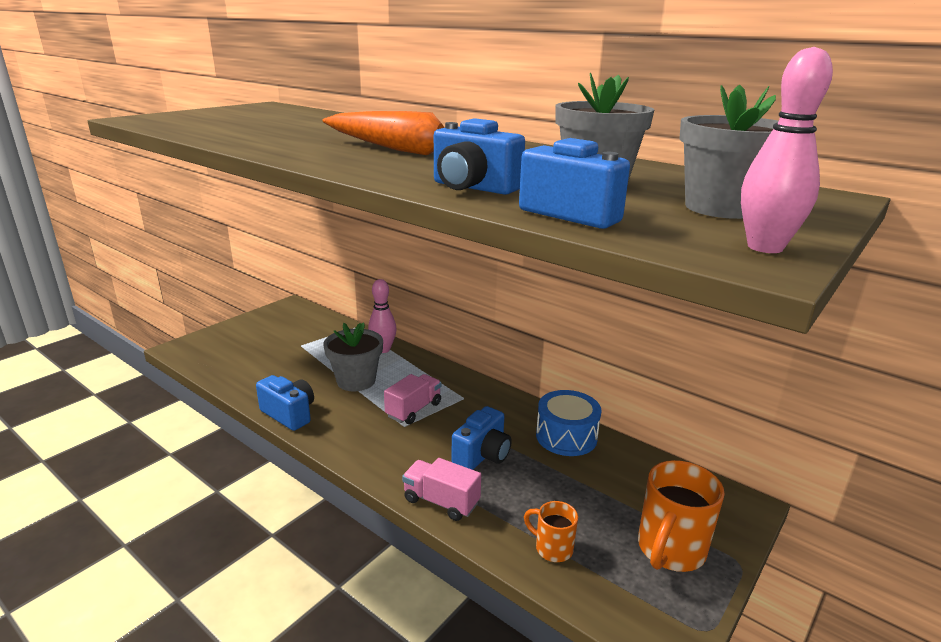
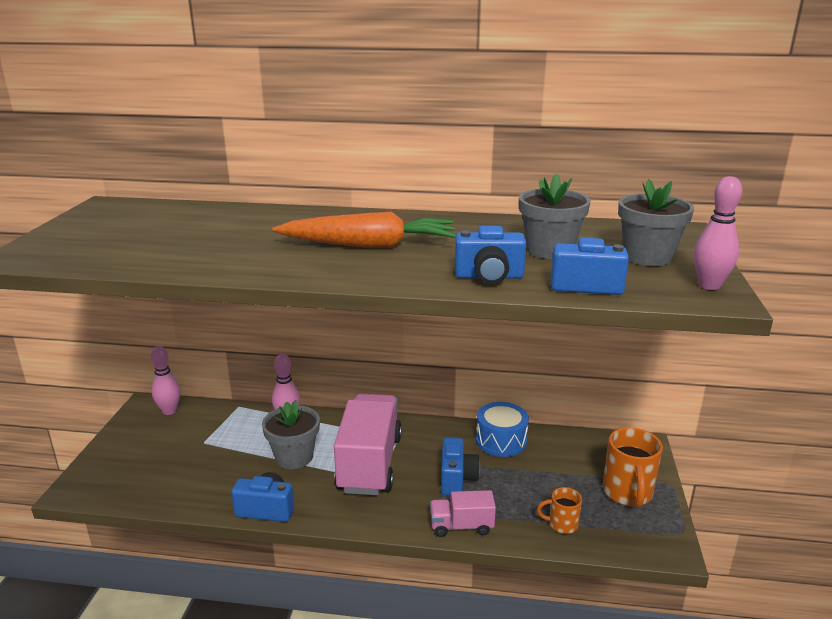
camera: 30 degrees left, 0 degrees up
pink truck [384,374,441,424] -> pink truck [334,394,402,495], size x2.05
none -> pink bowling pin [151,346,181,415]

